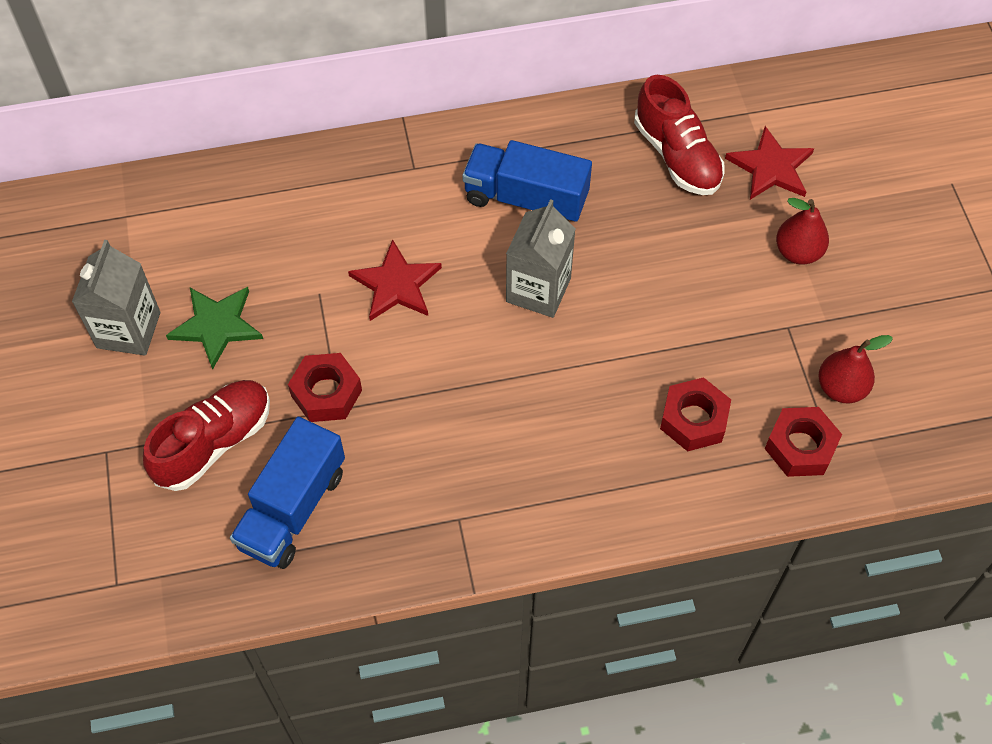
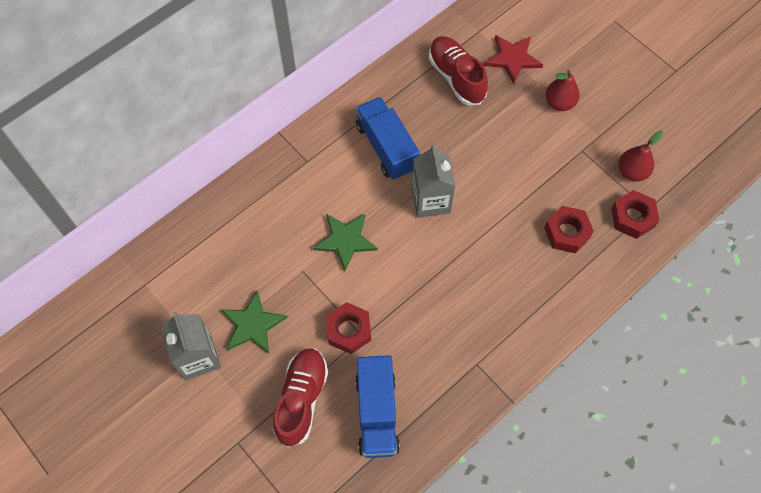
camera: 30 degrees left, 5 degrees up
red star [348,239,442,321] -> green star [313,214,377,271]
blue truck [462,140,592,222] -> blue truck turned 75 degrees clockwise [356,97,420,180]
red shoe [634,75,725,195] -> red shoe turned 150 degrees counterclockwise [429,36,488,105]

